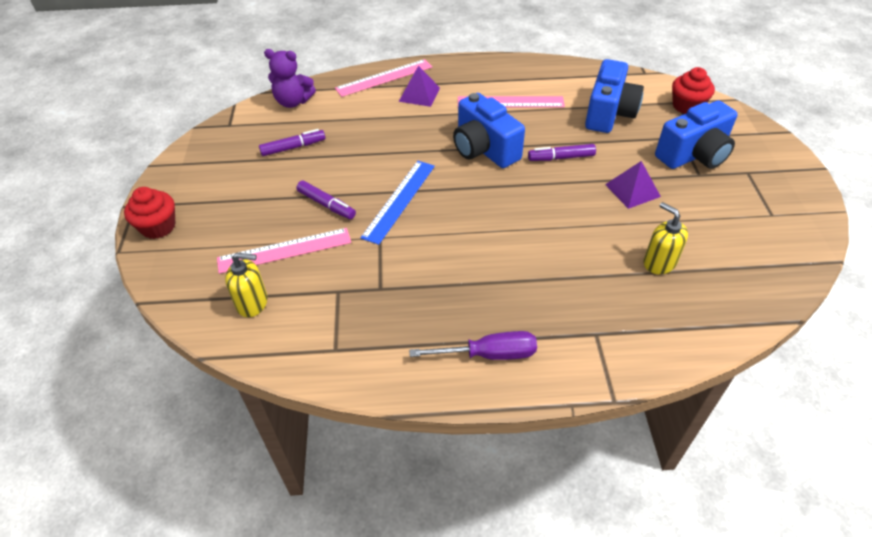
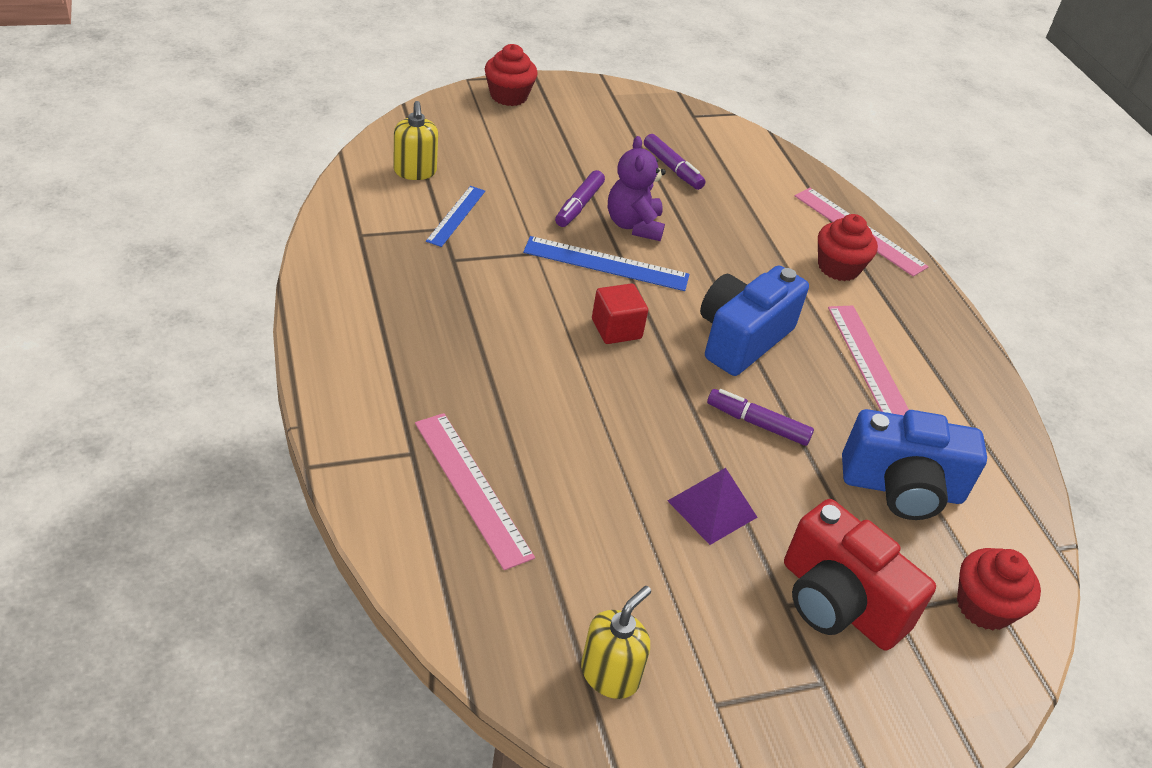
camera: 70 degrees right, 5 degrees down
pink ruler [217,228,351,274] -> pink ruler moved to [415,413,535,570]
purple teddy bear [264,49,316,108] -> purple teddy bear moved to [608,136,666,241]
purple pyramid [399,66,440,107] -> red cupcake [818,214,878,281]
purple screwdriver [409,331,537,360] -> none
purple marker [528,144,596,161] -> purple marker turned 45 degrees counterclockwise [707,389,814,446]
yellow soap dispenser [644,202,688,274] -> yellow soap dispenser moved to [581,586,651,699]
blue camera [655,100,737,169] -> red camera [784,499,936,650]
none -> blue ruler [426,186,485,247]
none -> red cube [592,283,648,344]

